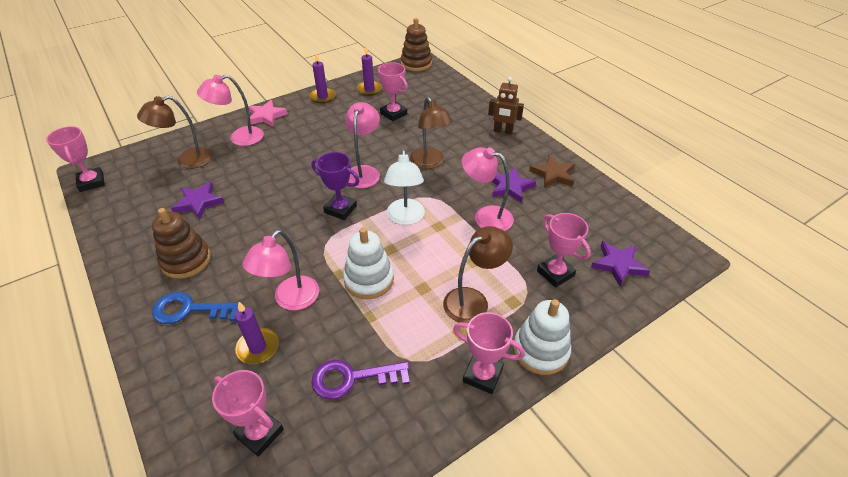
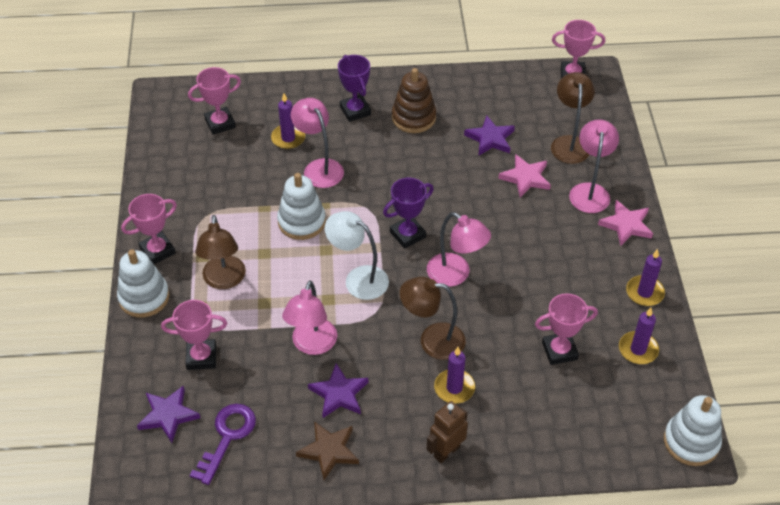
camera: 120 degrees right, 5 degrees up
blue key [152,292,243,324] -> purple trophy [338,55,371,122]
purple key [311,360,410,400] -> purple key moved to [190,404,256,485]
brown stacking toy [401,18,432,71] -> white stacking toy [664,395,722,466]
pink lamp [461,147,514,231] -> pink lamp turned 135 degrees clockwise [282,280,337,355]
none -> purple candle [434,347,475,404]
none -> pink star [498,154,551,198]

